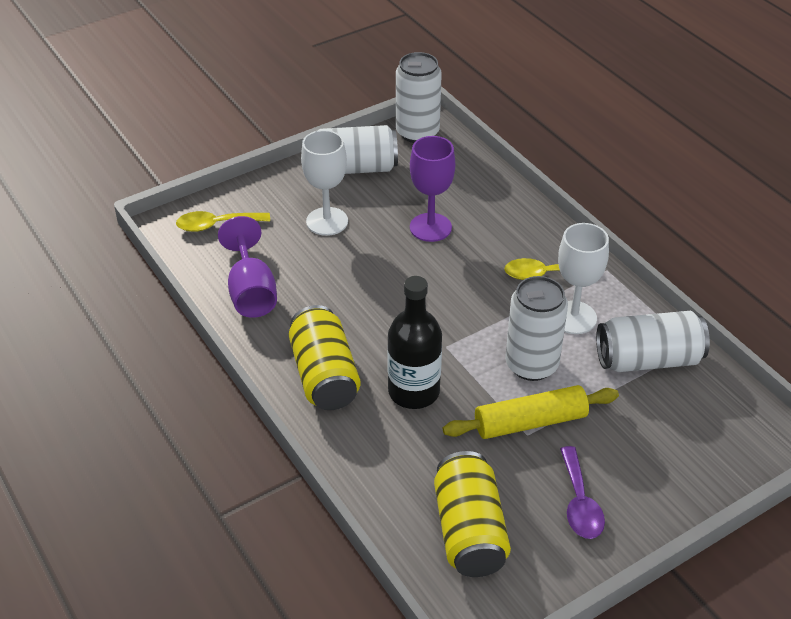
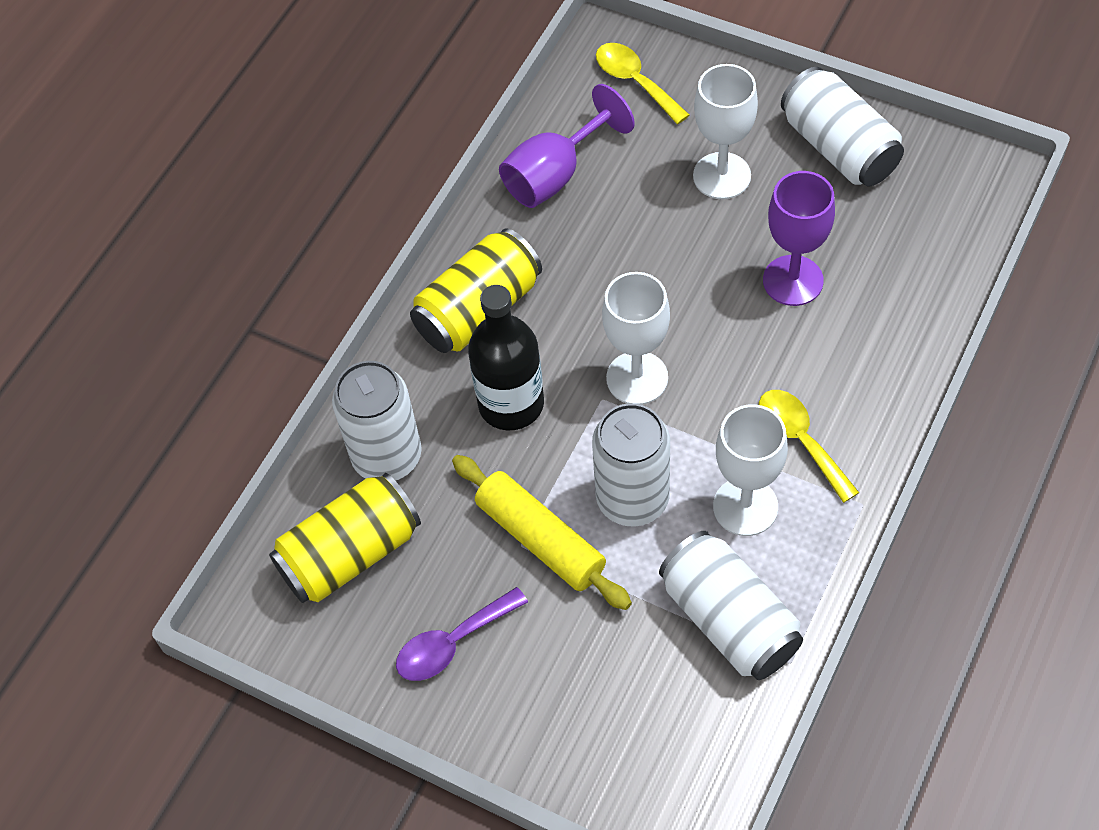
camera: 65 degrees right, 15 degrees up
white can [396,52,442,143] -> white can moved to [332,361,422,481]
none -> white goblet [602,272,670,405]

